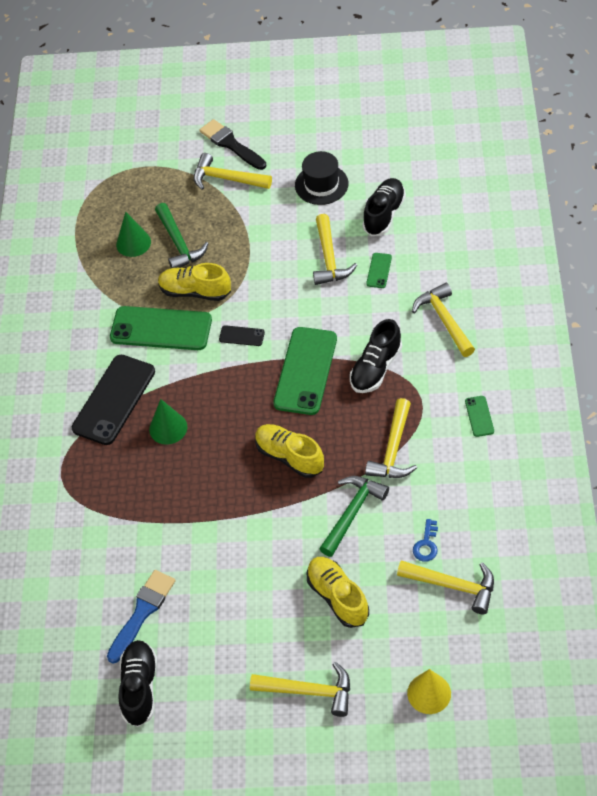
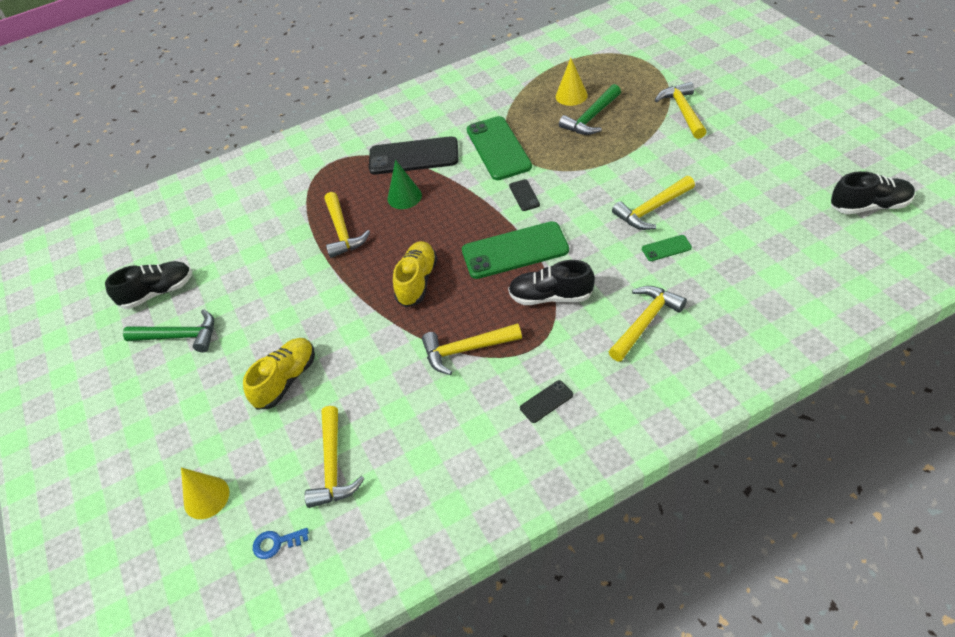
camera: 65 degrees right, 5 degrees down
blue brush [107,570,175,664] -> none
green cone [116,212,151,257] -> yellow cone [556,58,588,106]
yellow shoe [158,263,231,301] -> none
black brush [200,119,266,170] -> none
yellow hammer [250,662,350,717] -> yellow hammer moved to [325,192,370,258]
black hat [295,151,348,205] -> none
green hammer [319,476,389,557] -> green hammer moved to [123,309,214,353]
black shoe [362,178,406,236] -> black shoe moved to [831,171,915,214]
blue key [413,519,438,562] -> blue key moved to [253,528,309,559]
green phone [465,396,494,437] -> black phone [520,380,573,423]

